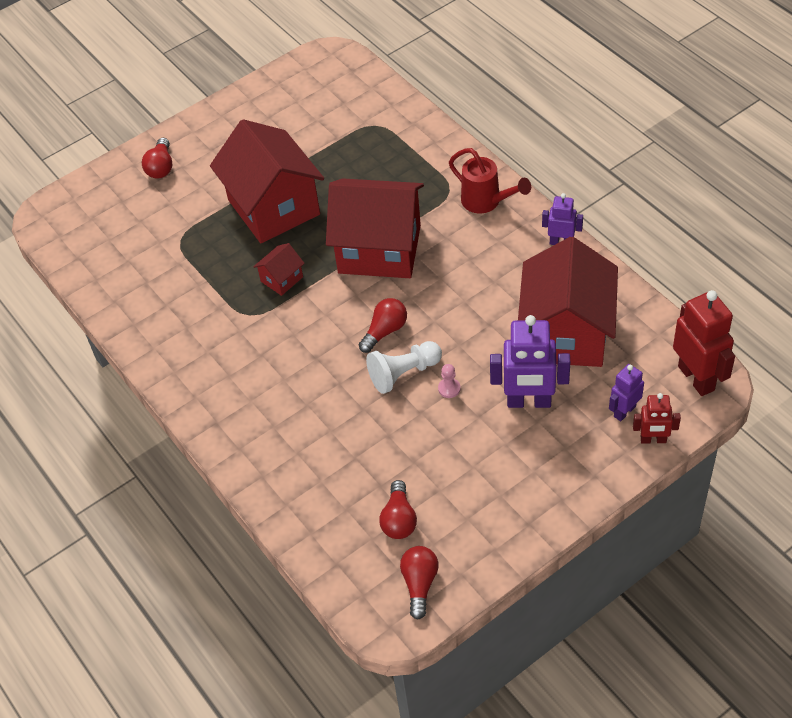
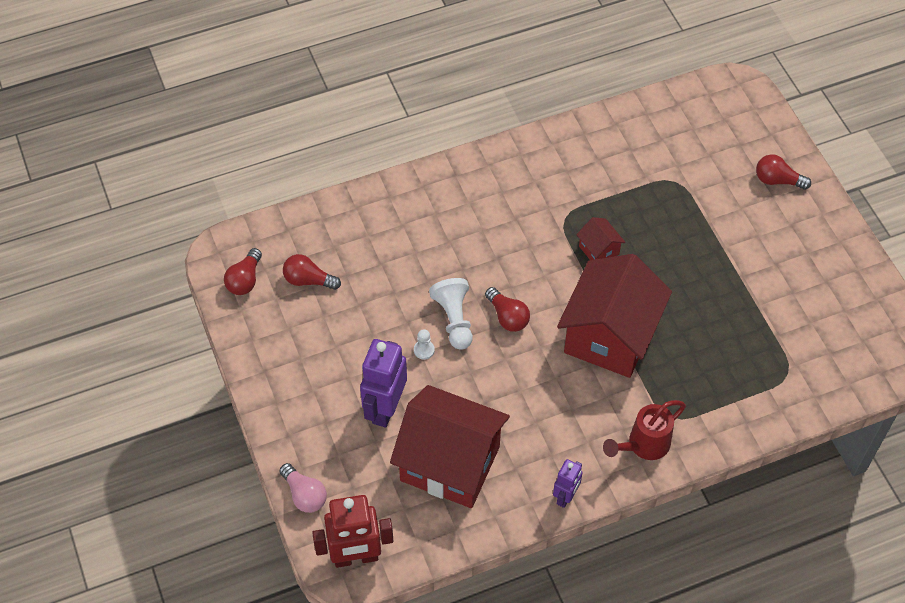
camera: 100 degrees right, 5 degrees up
red house [210,119,324,243] -> none
red light bulb [400,546,439,620] -> red light bulb turned 90 degrees clockwise [224,248,262,295]
pink pawn [438,364,461,398] -> white pawn [414,329,435,360]
purple robot [609,364,644,421] -> none
red robot [633,393,681,444] -> pink light bulb [279,463,327,513]

